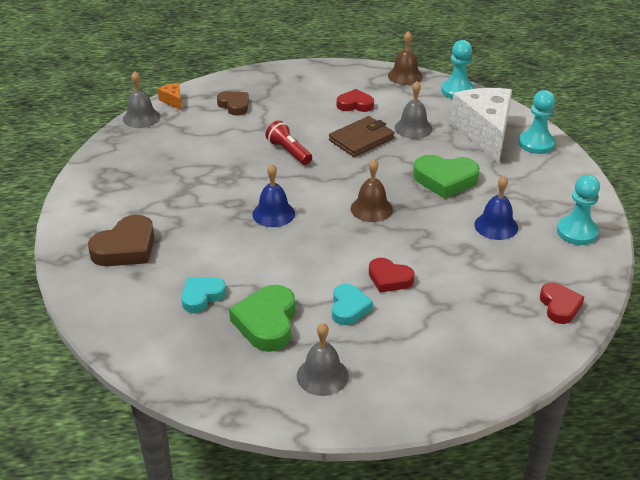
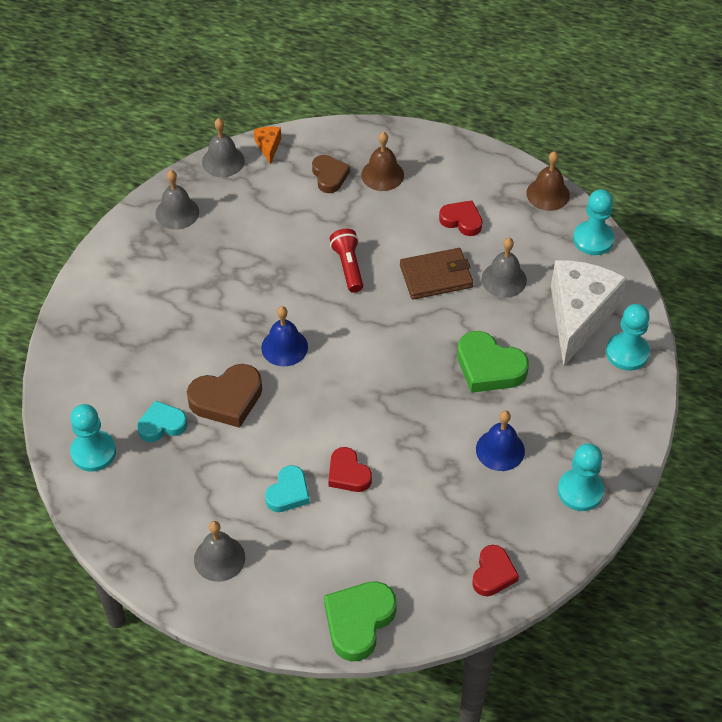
camera: 25 degrees right, 15 degrees up
brown heart [88,215,155,266] -> brown heart moved to [187,364,262,428]
green heart [229,285,295,352] -> green heart moved to [324,581,397,661]
brown bell [351,159,393,222] -> brown bell moved to [361,132,404,191]
none -> turquoise pawn [70,404,116,472]
none -> grey bell [155,170,199,230]

